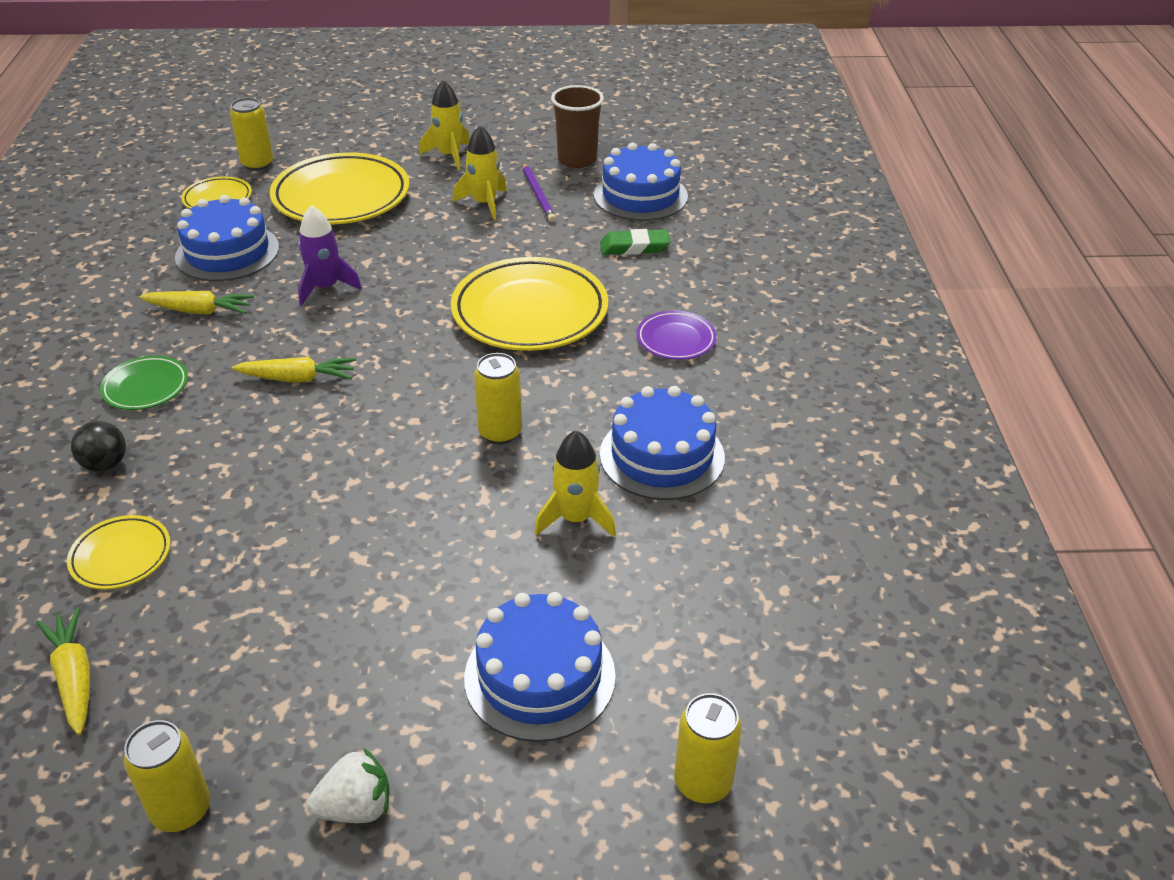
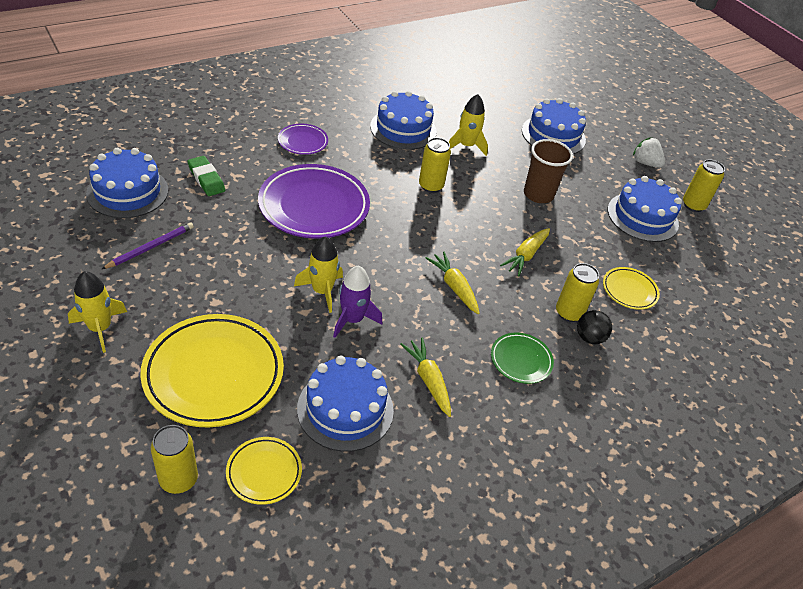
camera: 125 degrees left, 5 degrees up
yellow carrot [36,607,90,735] -> yellow carrot moved to [500,228,550,276]
yellow plate [451,257,608,351] -> purple plate [258,164,370,239]
yellow rocket [453,125,507,220] -> yellow rocket moved to [294,236,343,313]
brown cup [551,85,604,168] -> brown cup moved to [524,139,573,203]
yellow can [674,693,742,804] -> yellow can moved to [556,263,599,322]
none -> blue cake [608,176,682,242]

